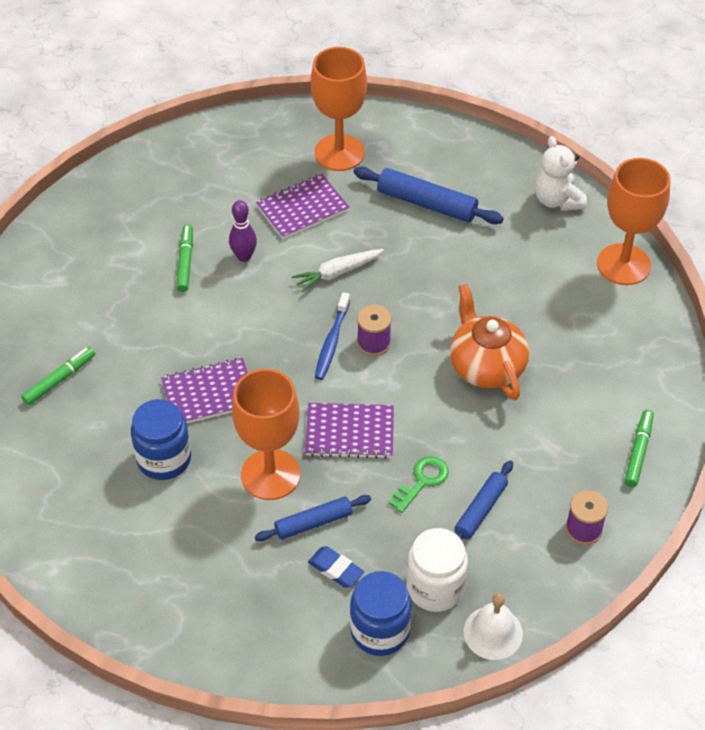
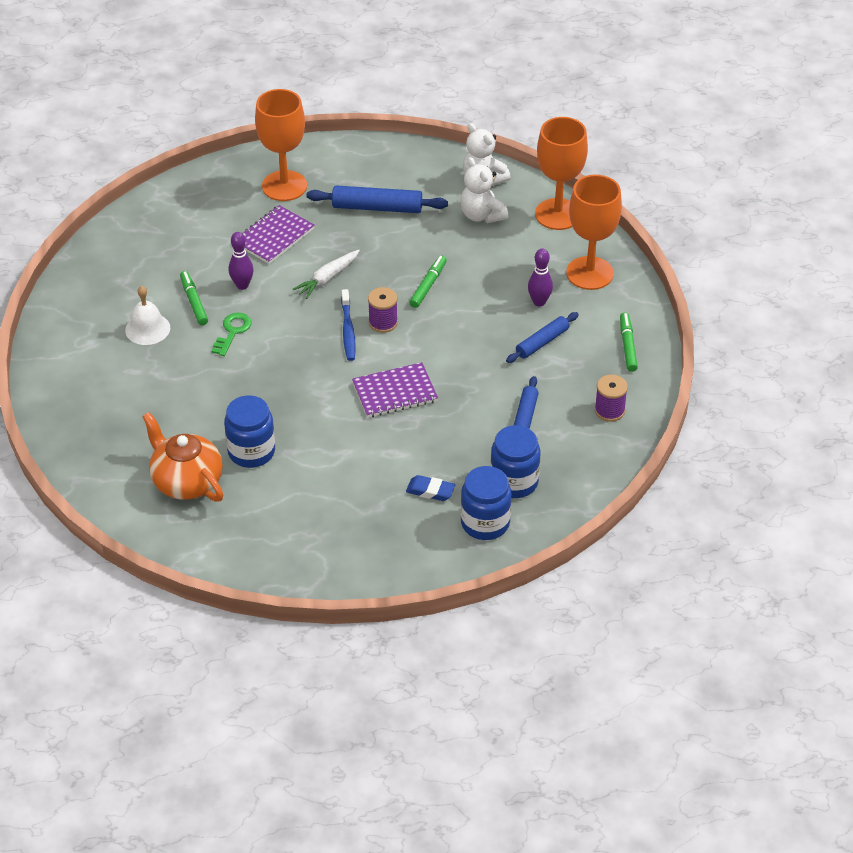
camera: 20 degrees left, 5 degrees down
green marker [21,347,96,405] -> green marker moved to [409,255,447,308]
purple notebook [161,358,248,423] -> none
orange goblet [232,369,300,500] -> orange goblet moved to [566,175,622,290]
blue rolling pin [255,495,371,541] -> blue rolling pin moved to [506,312,579,363]
green key [388,456,449,513] -> green key moved to [212,313,252,356]
white jar [406,528,468,612] -> blue jar [490,425,540,498]
orange teapot [450,284,529,400] -> orange teapot moved to [142,412,223,502]
white bell [463,593,523,660] -> white bell moved to [125,286,170,345]
none -> white teddy bear [460,157,508,223]
none -> purple bowling pin [528,248,553,307]

